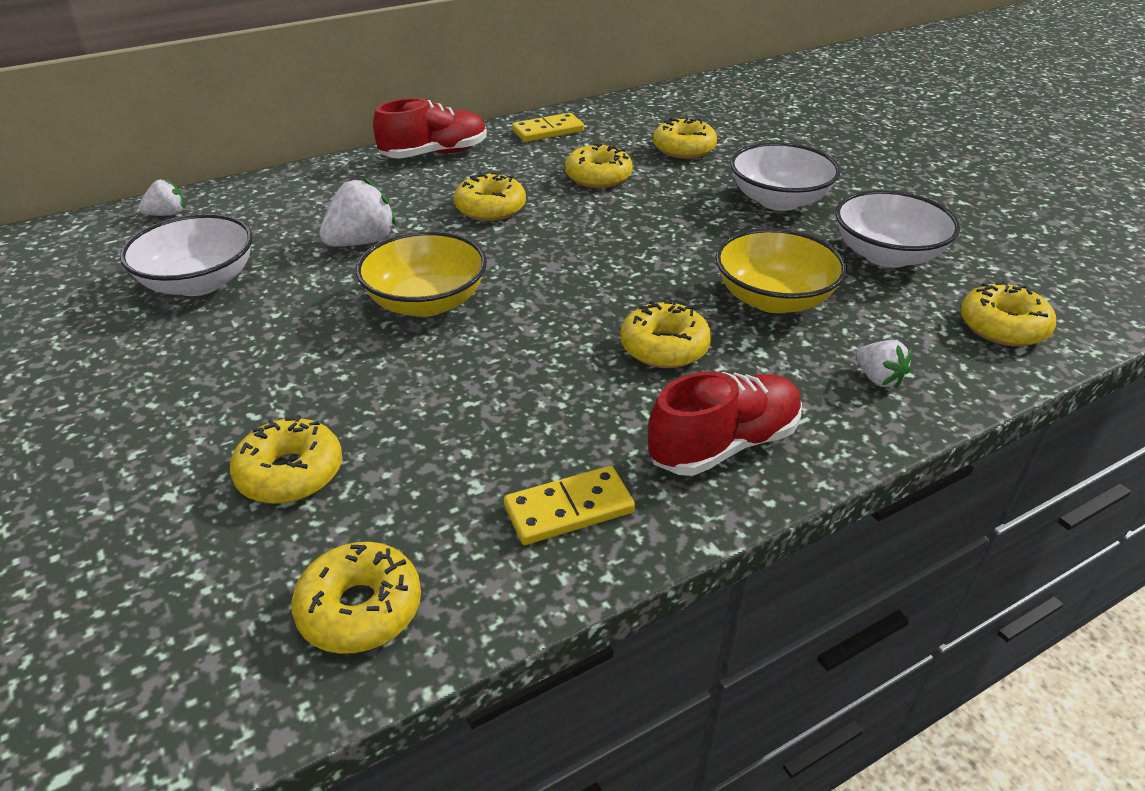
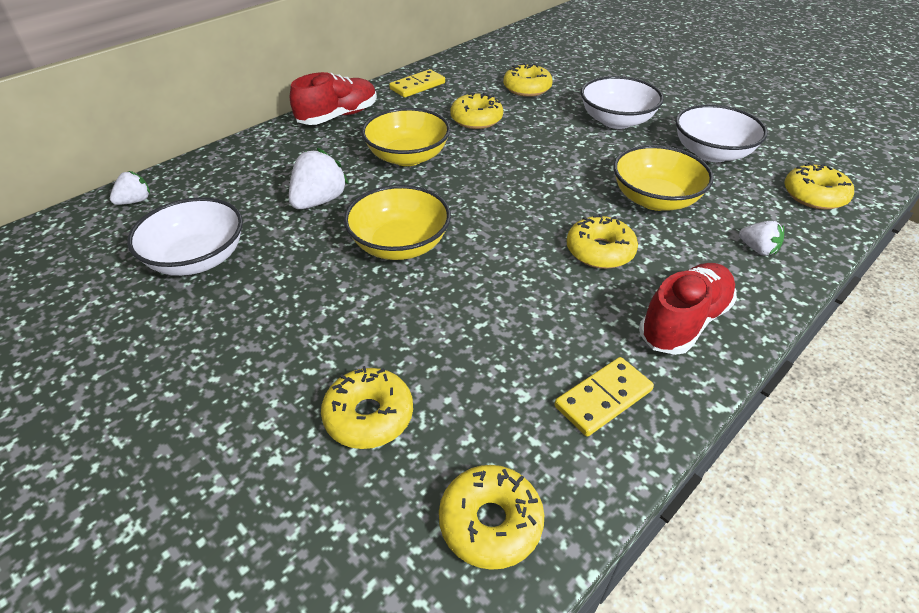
camera: 15 degrees left, 5 degrees up
yellow donut [454,172,526,221] -> yellow bowl [361,108,450,166]

